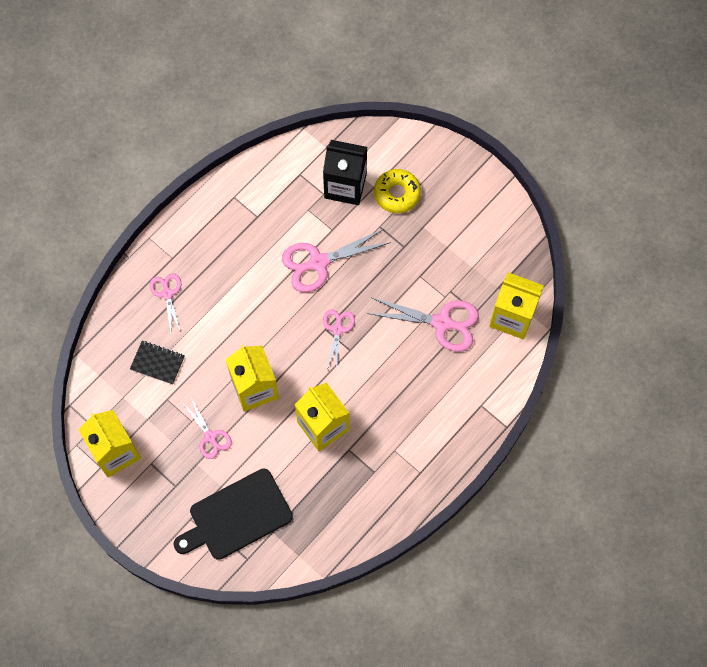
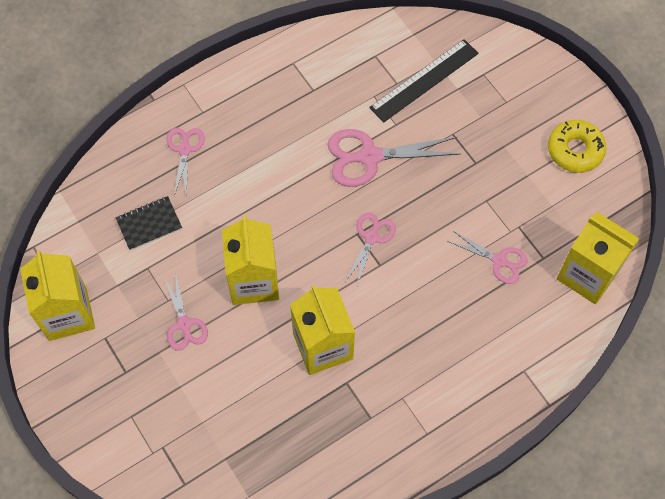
camera: 15 degrees right, 5 degrees down
black notebook [130,341,185,385] -> black notebook turned 60 degrees counterclockwise [116,196,182,250]
black cutting board [174,469,293,560] -> none
black carton [323,140,367,205] -> black ruler [369,39,479,122]
pink scissors [367,297,479,352] -> pink scissors [447,231,528,284], size x0.59
yellow donut [374,169,421,213] -> yellow donut moved to [548,120,606,173]

